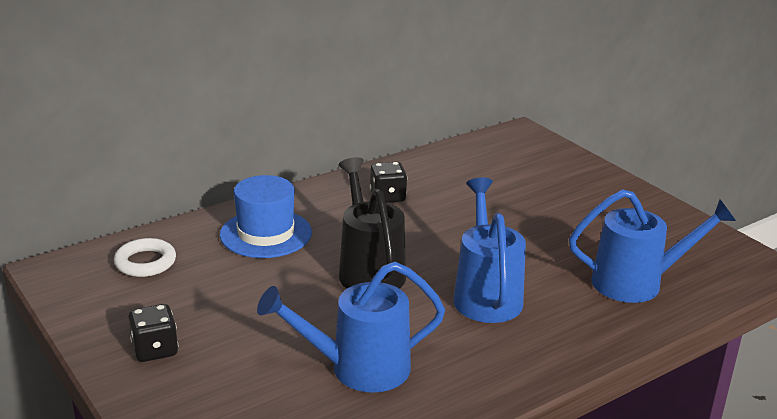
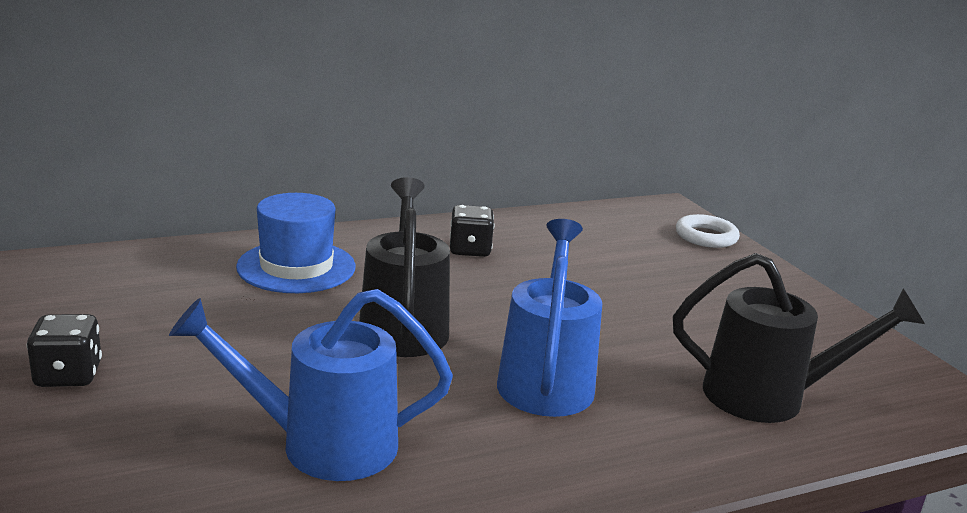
camera: 10 degrees right, 5 degrees down
white ring [114,238,176,277] -> white ring moved to [676,214,740,248]
blue watering can [569,189,736,303] -> black watering can [673,253,925,423]

